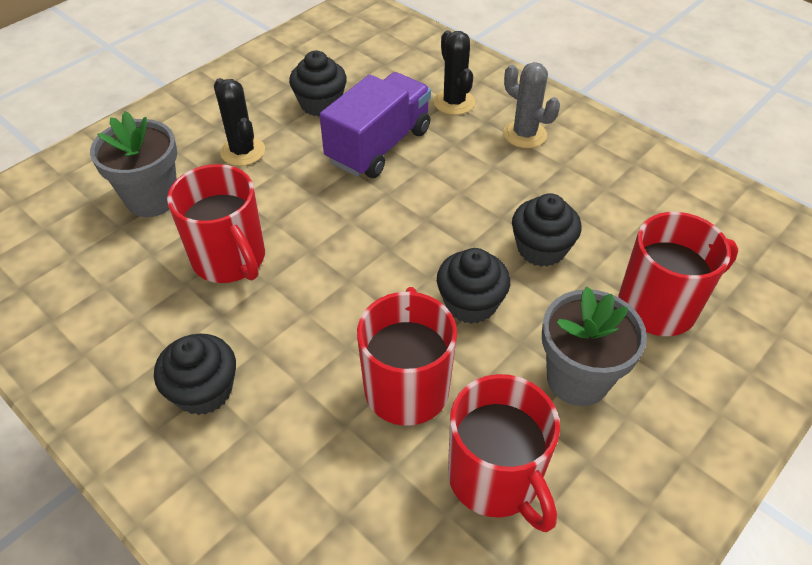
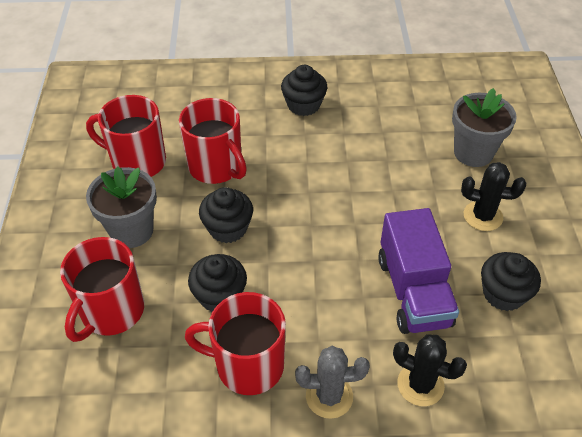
camera: 135 degrees right, 0 degrees up
red mug [167,164,265,283] -> red mug moved to [185,292,286,395]

